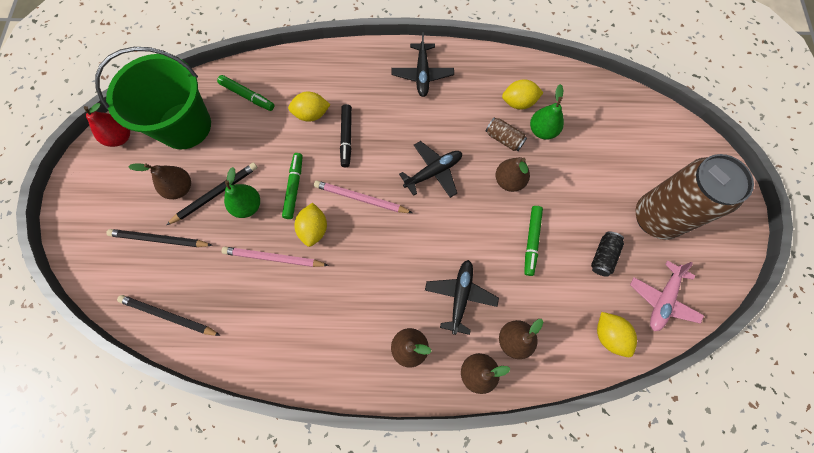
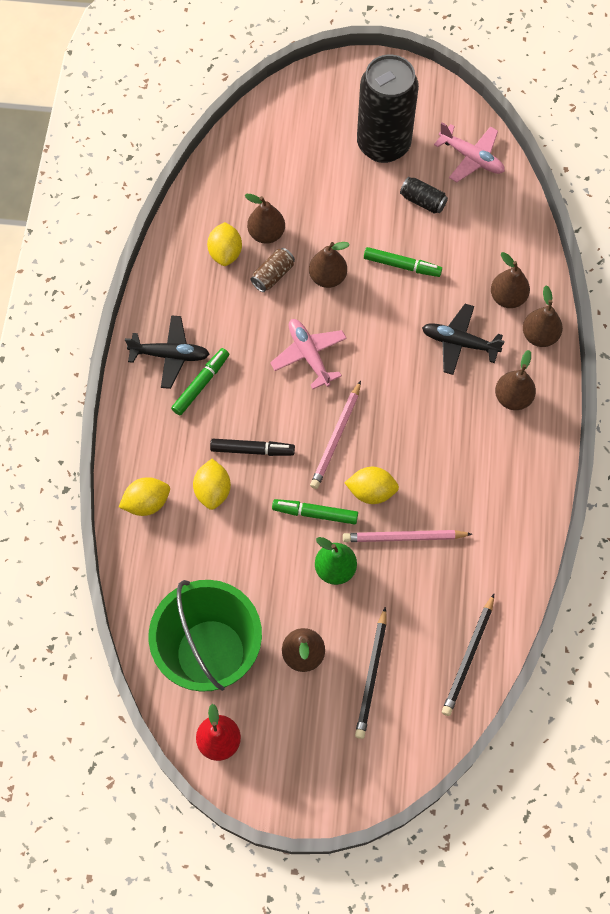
camera: 85 degrees left, 5 degrees down
black pencil [166,163,258,225] -> none
green marker [217,75,275,111] -> green marker moved to [171,348,229,415]
pink pencil [222,247,329,267] -> pink pencil turned 75 degrees clockwise [343,530,472,542]
black plane [399,141,462,198] -> pink plane [270,319,347,389]
green pear [530,84,564,140] -> brown pear [245,194,285,244]
yellow lemon [597,312,637,357] -> yellow lemon moved to [119,477,170,516]
brown can [636,154,754,240] -> black can [357,54,419,163]

